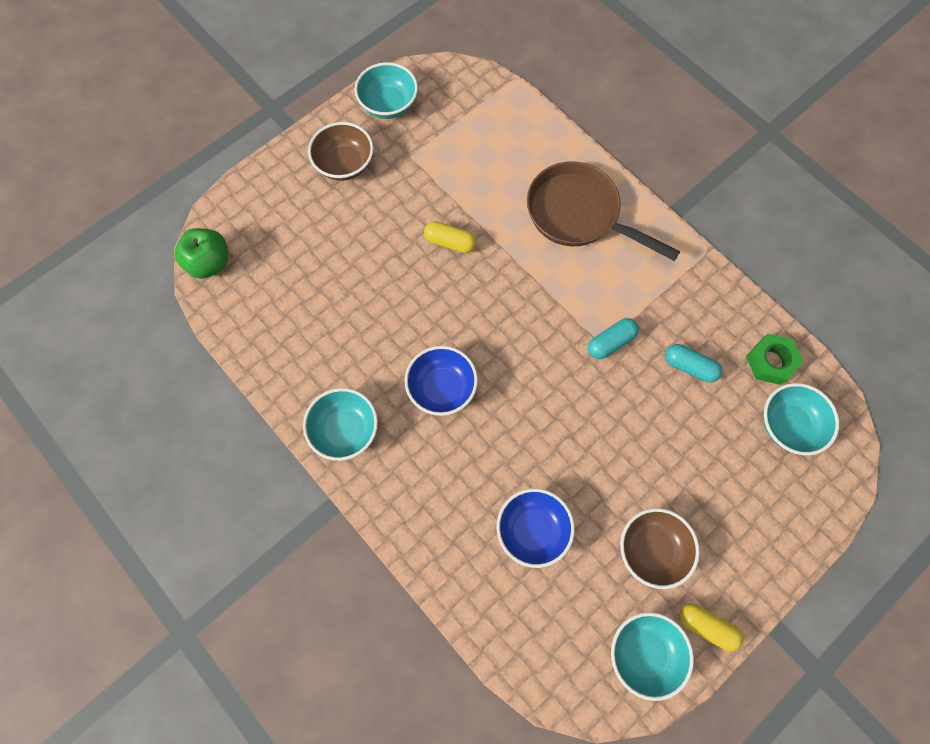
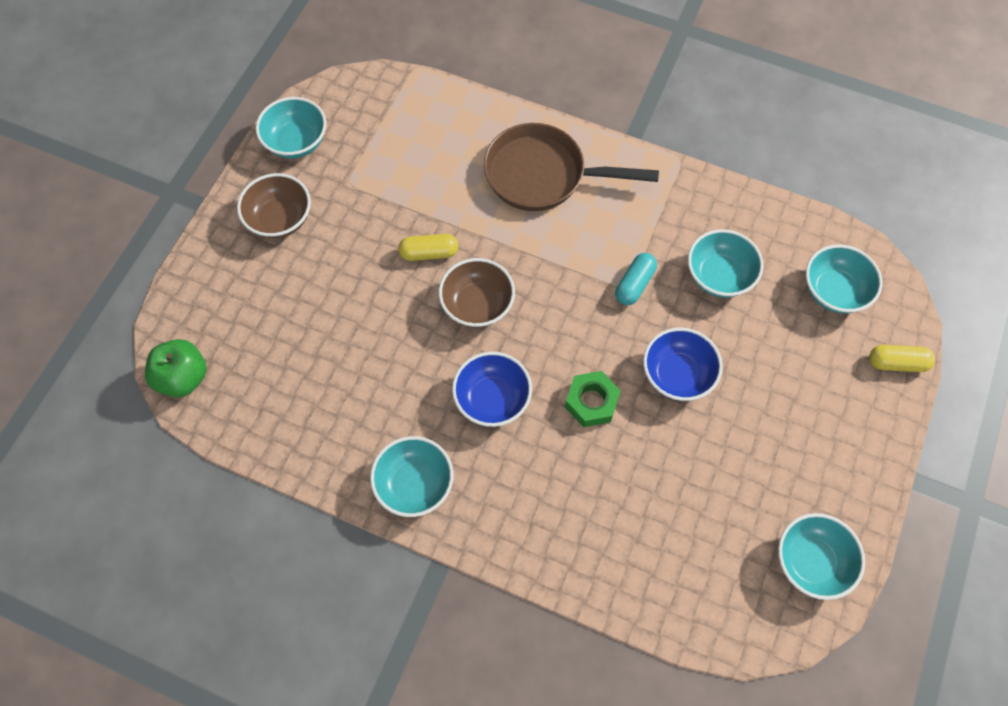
camera: 25 degrees left, 5 degrees down
blue bowl [497,488,575,568] -> blue bowl moved to [643,328,723,401]
brown bowl [620,508,700,589] -> brown bowl moved to [439,258,515,328]
turquoise capsule [665,344,722,383] -> turquoise bowl [688,229,764,297]
yellow capsule [679,604,743,651] -> yellow capsule moved to [869,345,935,372]
green nut [746,334,803,385] -> green nut moved to [565,371,621,427]

